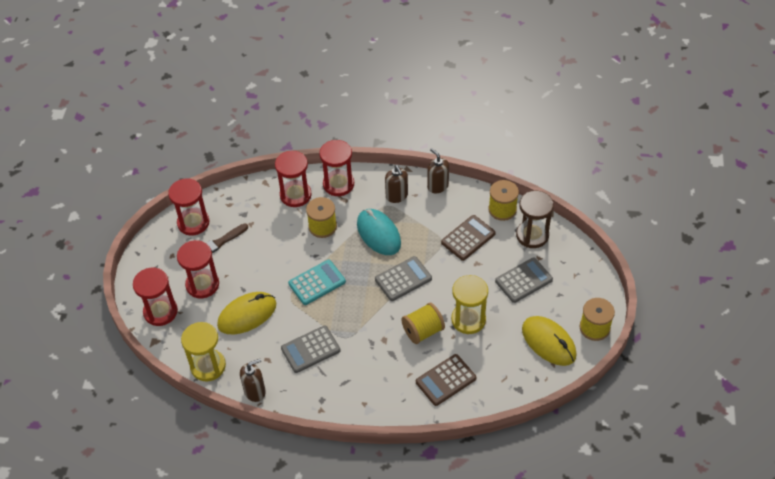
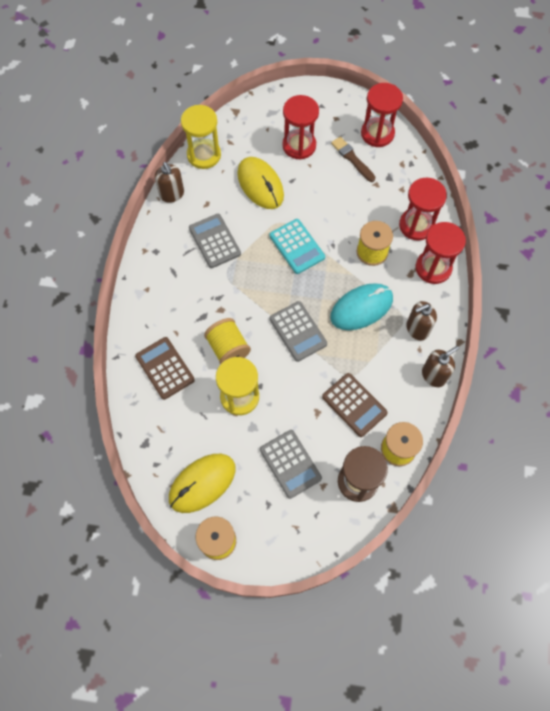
camera: 90 degrees right, 15 degrees up
red hourglass [133,268,178,326] -> none

